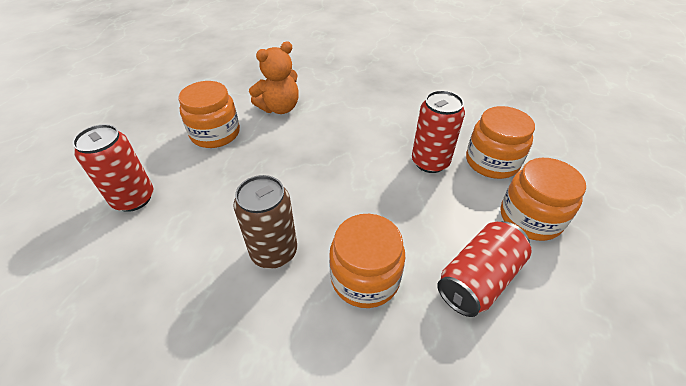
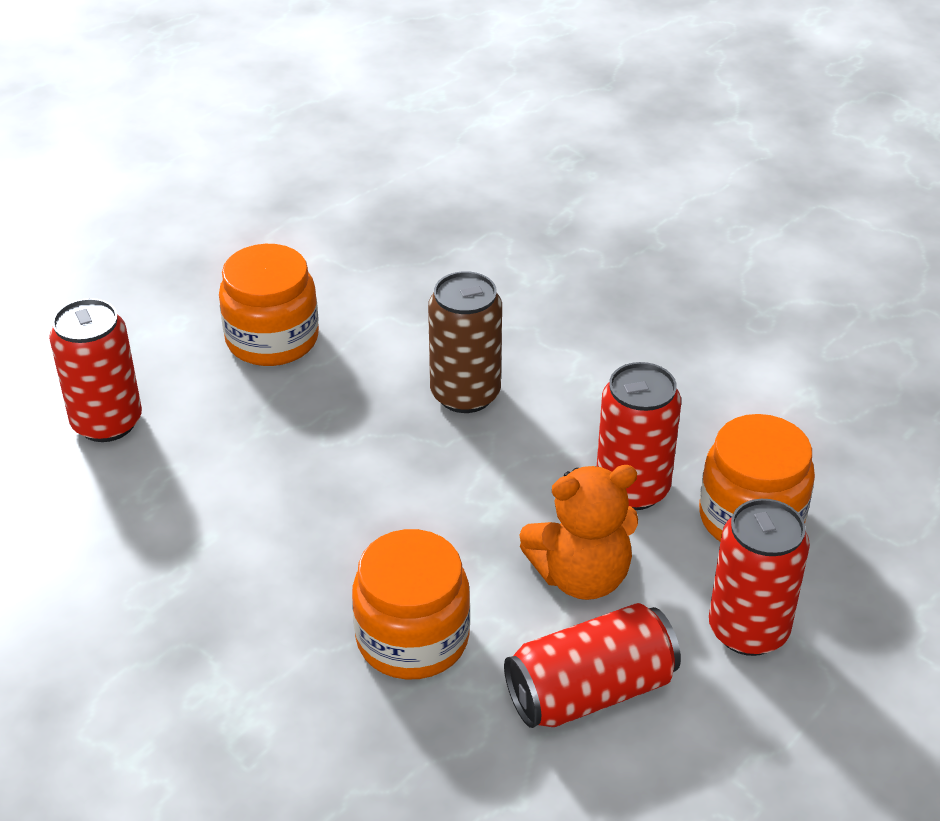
camera: 20 degrees right, 5 degrees down
brown can [233,175,297,269] -> brown can moved to [428,271,502,413]
orange teddy bear [249,41,299,114] -> orange teddy bear moved to [519,465,638,600]
orange jar [501,158,586,241] -> red can [709,499,810,656]

